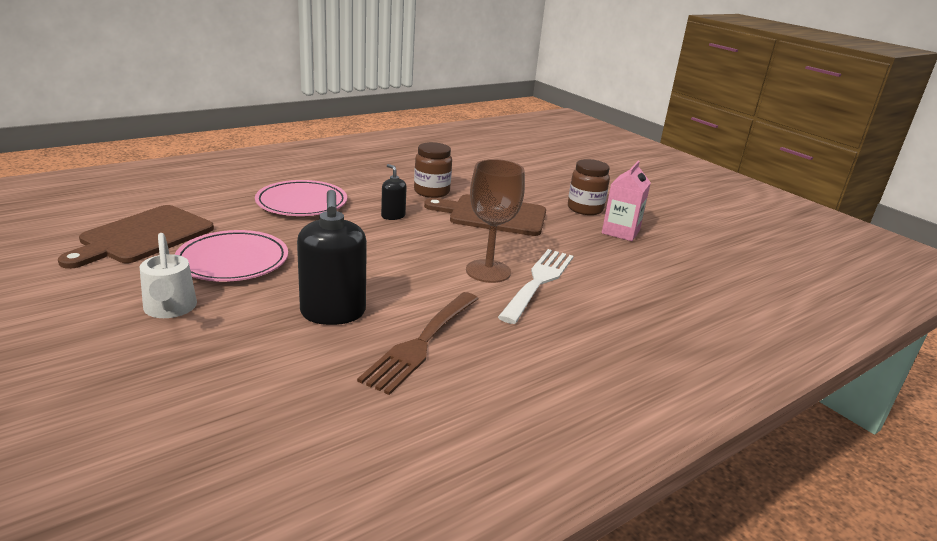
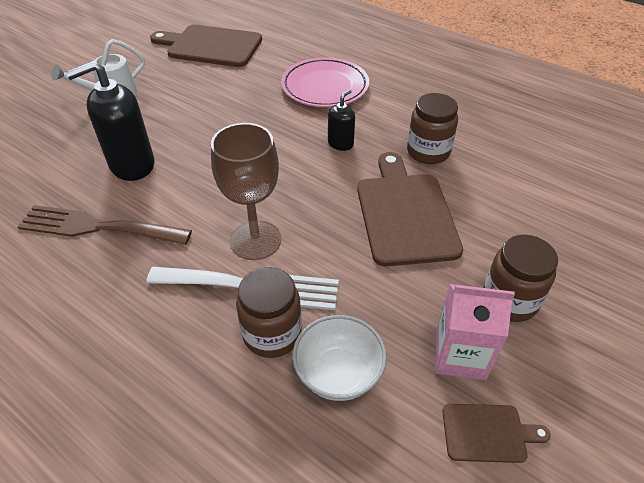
camera: 75 degrees right, 20 degrees up
pink plate [174,230,288,282] -> none
none -> brown jar [236,267,302,358]
none -> white bowl [292,315,387,401]
none -> brown cutting board [442,404,551,463]

